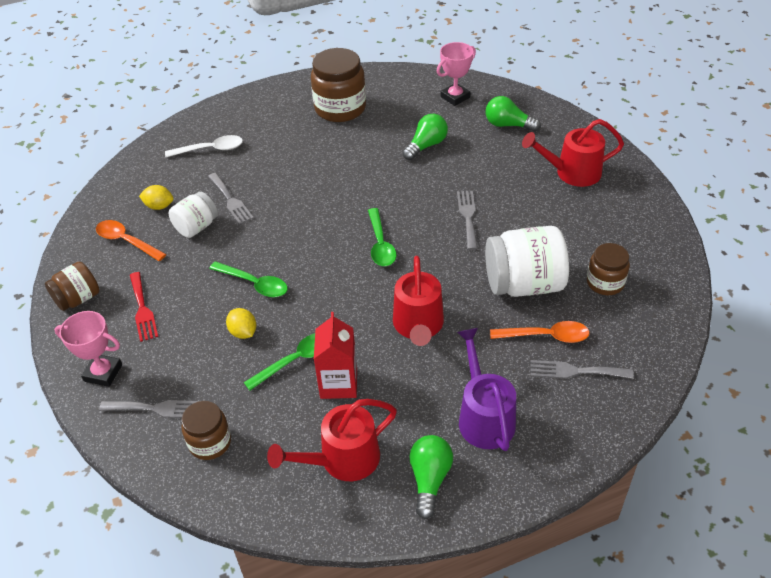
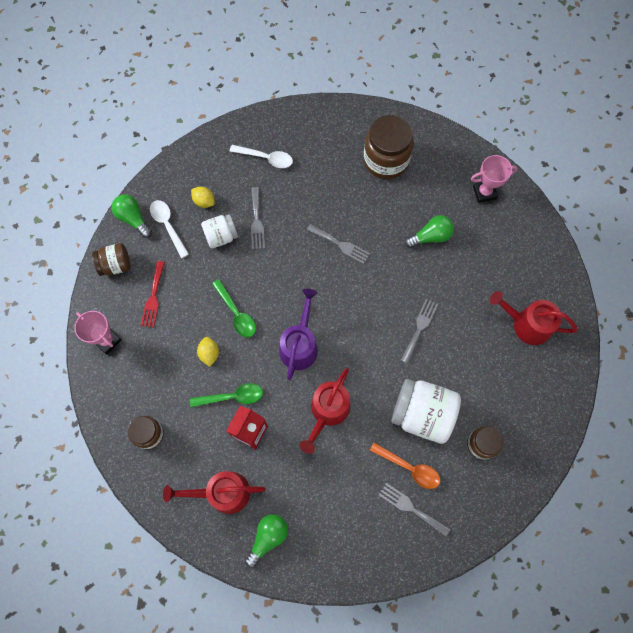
camera: 25 degrees right, 25 degrees up
orange spoon [96,220,166,261] -> white spoon [150,200,189,258]
grey fork [99,400,199,418] -> grey fork moved to [307,224,370,264]
green spoon [368,208,397,266] -> none
purple watering can [457,328,516,451] -> purple watering can moved to [279,289,318,380]
green light bulb [486,96,541,132] -> green light bulb moved to [111,195,152,238]

